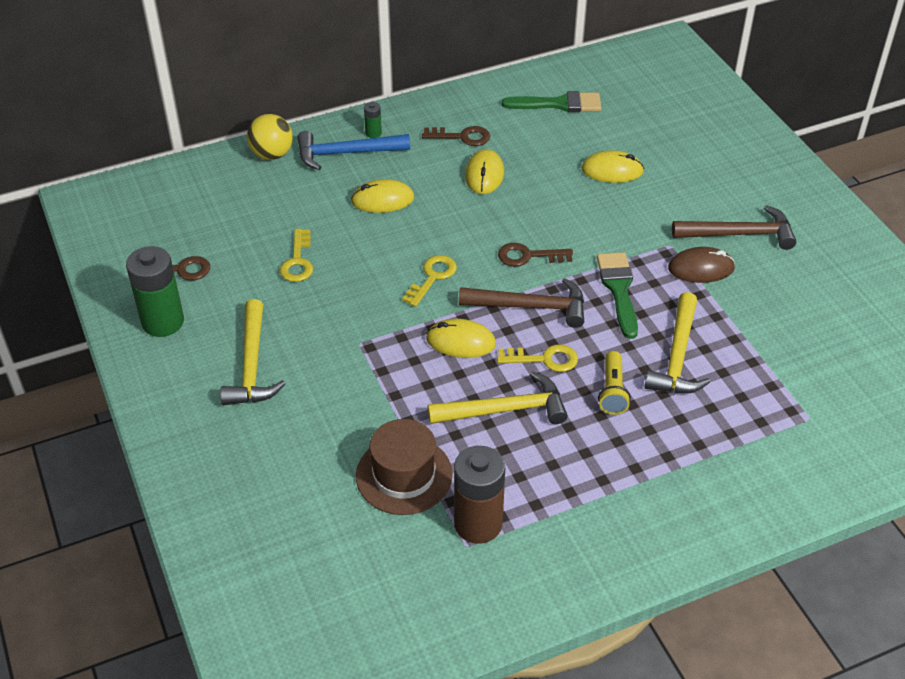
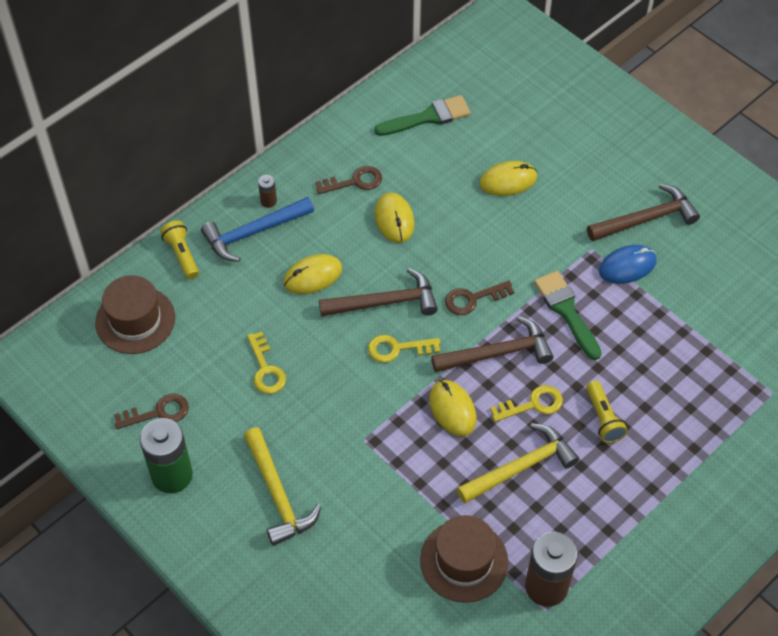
camera: 20 degrees left, 10 degrees up
yellow ball [247,114,293,160] -> yellow flashlight [160,221,199,279]
green battery [364,102,382,138] -> brown battery [258,175,277,208]
yellow key [402,255,457,307] -> yellow key turned 105 degrees counterclockwise [368,335,440,363]
yellow mouse [426,319,496,358] -> yellow mouse turned 75 degrees clockwise [430,380,476,437]
yellow hammer [644,292,710,394] -> none
brown mouse [668,247,735,283] -> blue mouse [599,245,656,284]
none -> brown hat [95,275,175,354]
none -> brown hammer [319,268,438,316]

